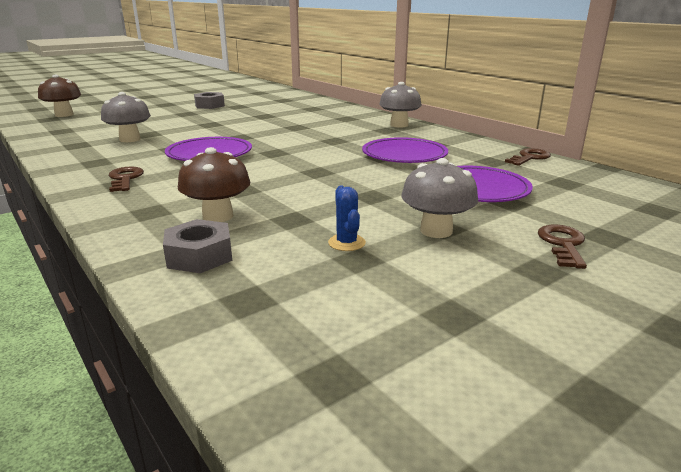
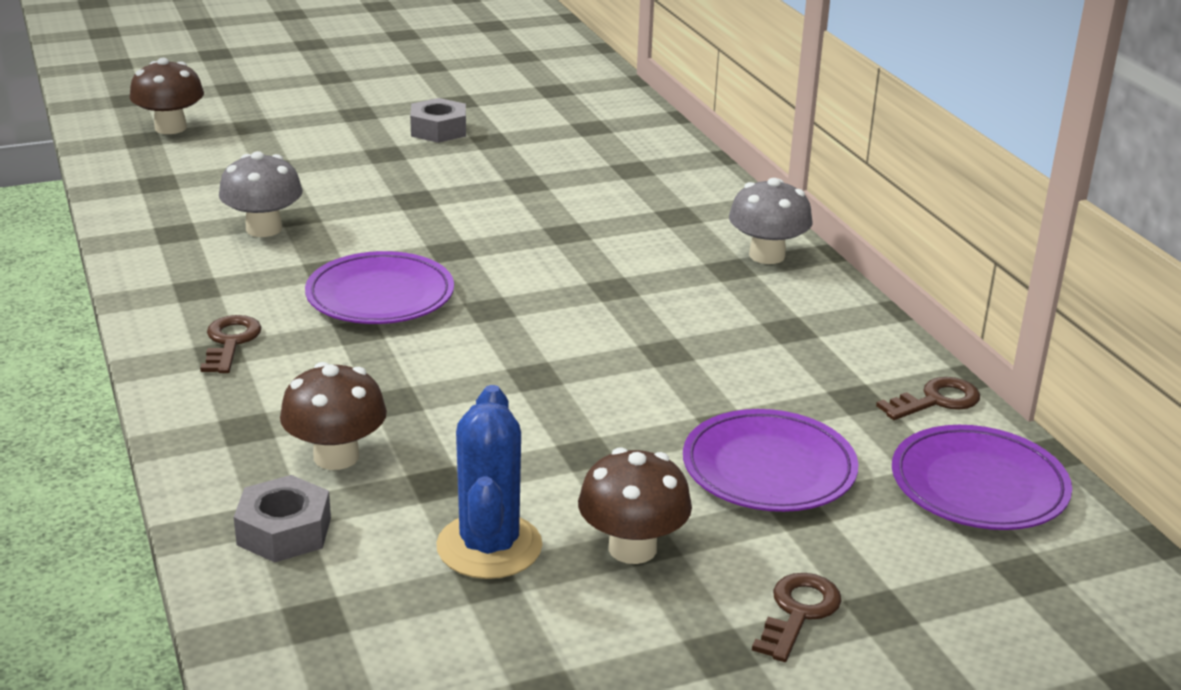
camera: 15 degrees right, 5 degrees up
blue cactus [328,186,366,251] -> blue cactus [436,385,543,579], size x1.93
purple plate [362,137,448,163] -> purple plate moved to [892,425,1072,530]
grey mushroom [401,158,478,238] -> brown mushroom [578,447,692,564]

